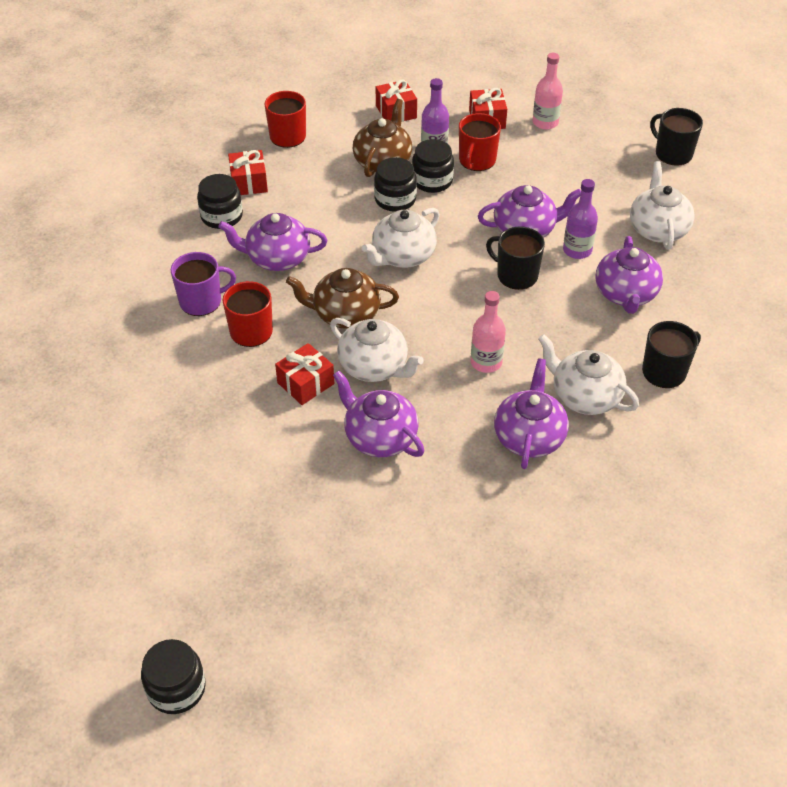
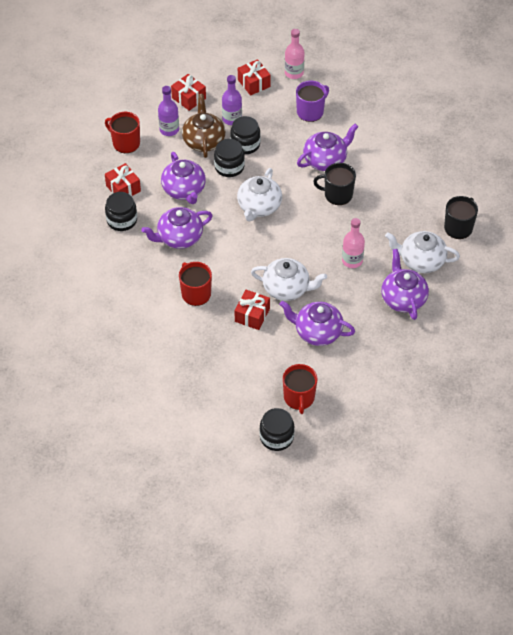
camera: 25 degrees left, 5 degrees up
black jar [141,639,206,714] -> black jar moved to [260,408,295,451]
purple mug [171,252,236,316] -> purple mug moved to [296,81,329,122]
brown teapot [286,268,399,329] -> none
red mug [459,113,501,171] -> red mug moved to [283,364,317,414]
purple bottle [563,179,598,259] -> purple bottle moved to [158,86,179,136]
purple teapot [595,236,663,314] -> purple teapot moved to [161,152,206,204]
white teapot [630,161,695,250] -> none
black mug [650,108,703,166] -> none

